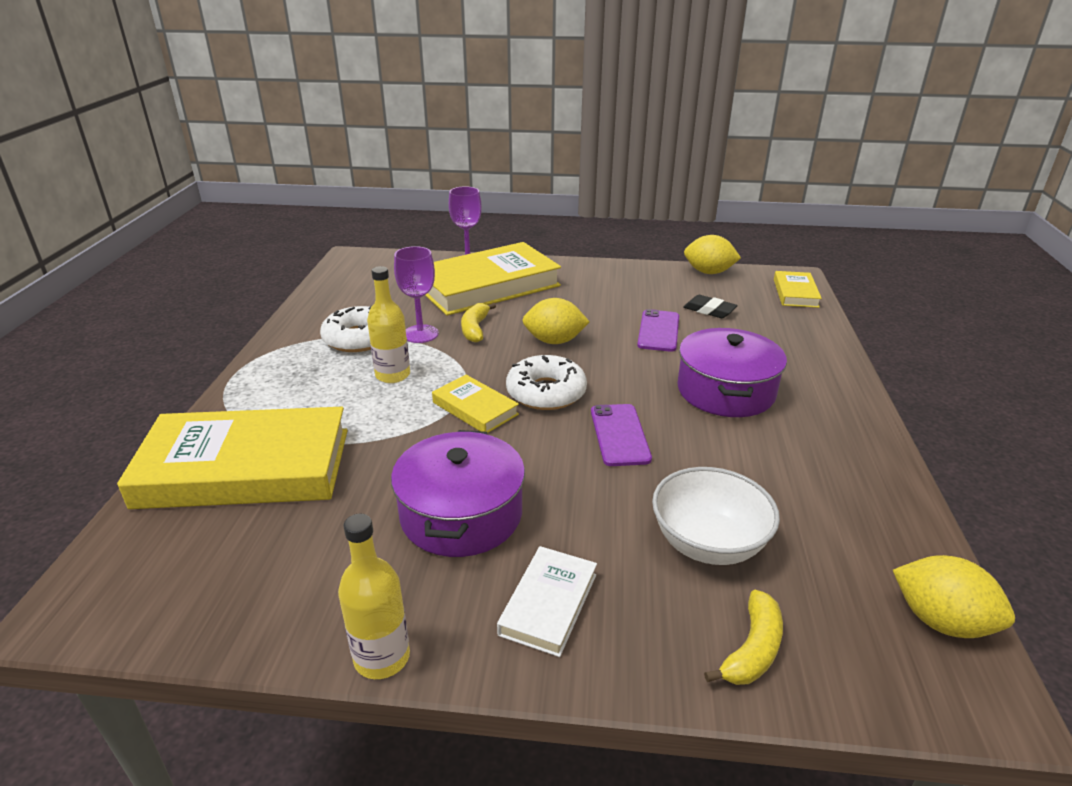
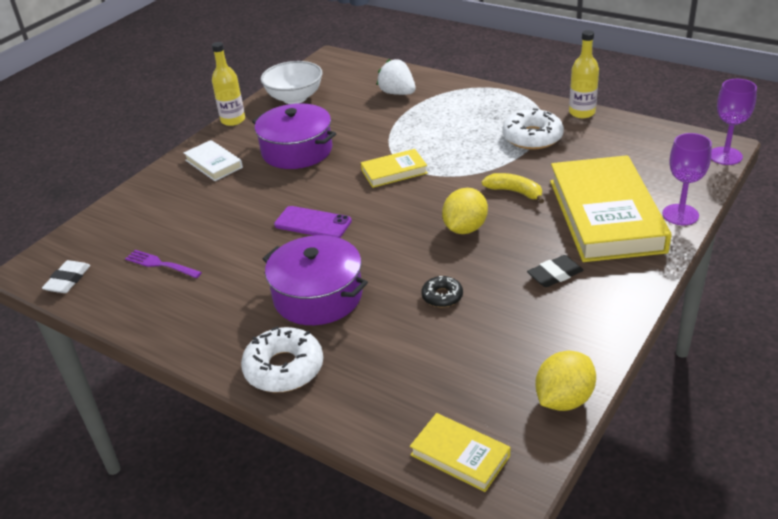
camera: 120 degrees right, 5 degrees up
yellow book [117,407,348,509] -> white strawberry [377,59,416,95]
yellow bottle [367,266,410,383] -> yellow bottle moved to [569,30,599,118]
purple goblet [394,246,439,343] -> purple goblet moved to [711,79,757,165]
white donut [506,355,587,410] -> white donut moved to [241,326,323,392]
purple phone [637,309,679,352] -> black donut [421,276,463,307]
white bowl [652,467,780,565] -> white bowl moved to [261,61,322,104]
black eraser [683,295,738,318] -> black eraser moved to [527,255,584,287]
yellow banana [704,590,783,685] -> none
yellow lemon [893,555,1015,638] -> white eraser [42,260,90,293]
none -> purple fork [125,250,202,278]

